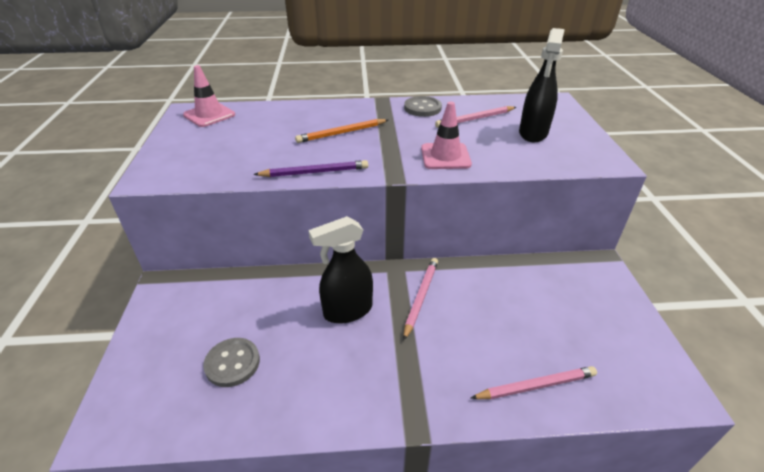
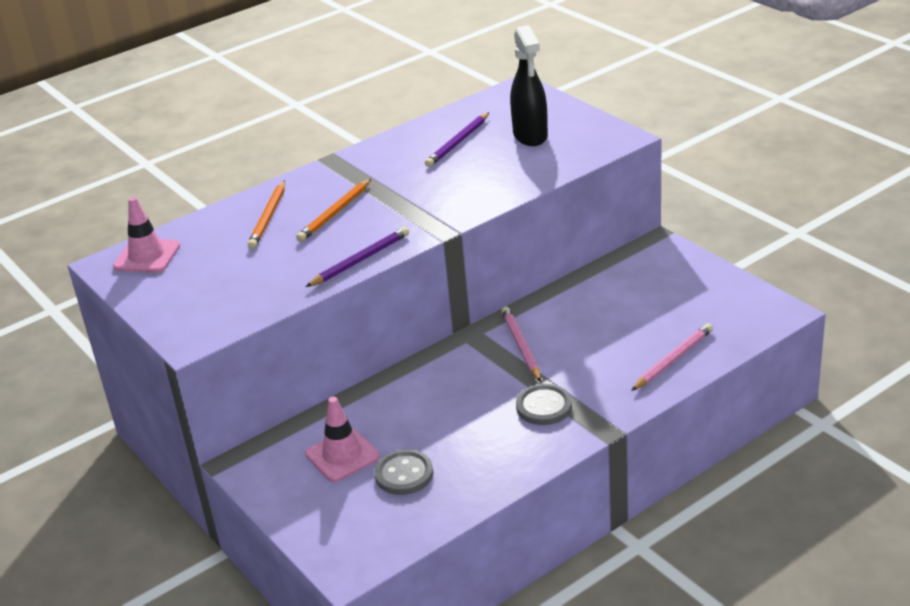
camera: 30 degrees left, 5 degrees down
black spray bottle [308,216,373,324] -> none
grey button [404,96,442,117] -> grey button moved to [516,384,572,425]
pink traffic cone [421,102,472,169] -> pink traffic cone moved to [305,397,380,482]
pink pencil [435,106,516,128] -> purple pencil [425,113,489,167]
none -> orange pencil [247,180,285,249]

